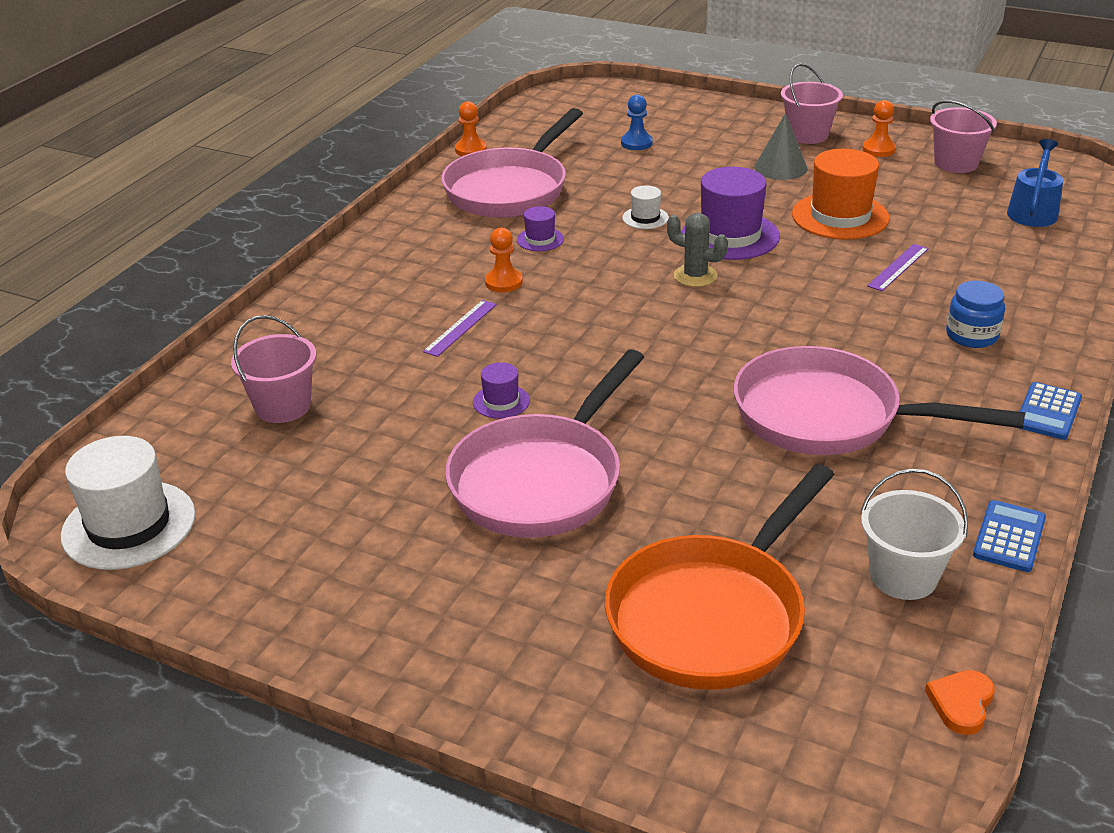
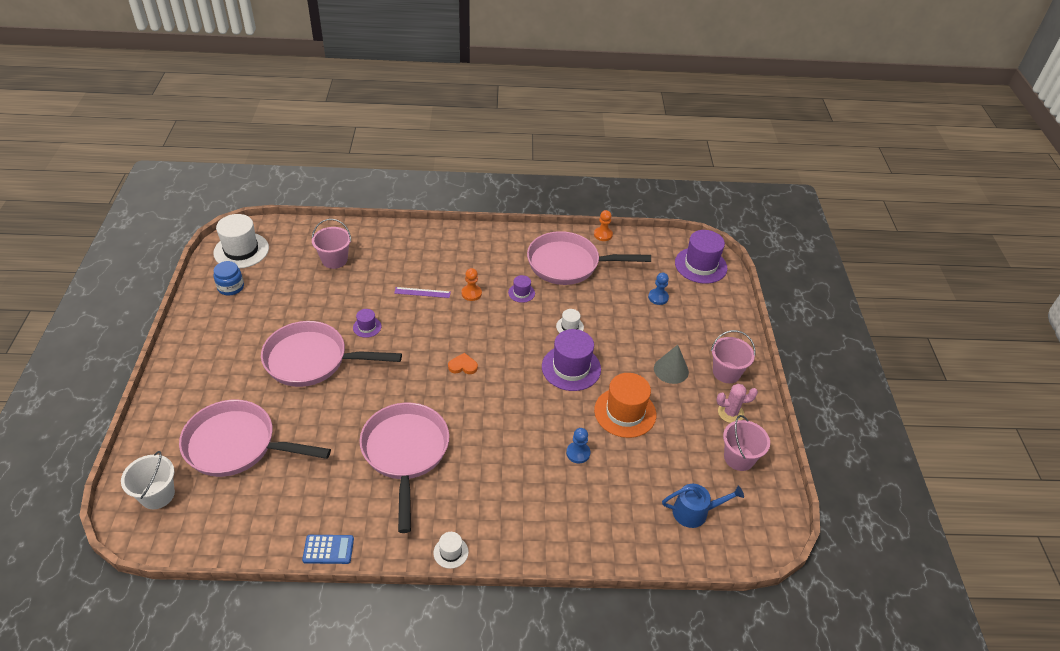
camera: 60 degrees right, 10 degrees up
orange pan [605,464,834,690] -> pink pan [179,400,331,477]
grey cactus [667,213,728,287] -> none
white bucket [861,469,968,600] -> white bucket moved to [121,451,175,509]
orange pawn [862,100,896,157] -> pink cactus [717,384,758,423]
purple ruler [867,244,929,291] -> blue pawn [566,428,590,464]
orange heart [925,670,995,735] -> orange heart moved to [448,353,478,374]
blue jar [946,281,1005,348] -> blue jar moved to [214,261,244,295]
blue calculator [1019,382,1082,440] -> white hat [433,532,469,569]
none -> purple hat [675,230,727,284]

